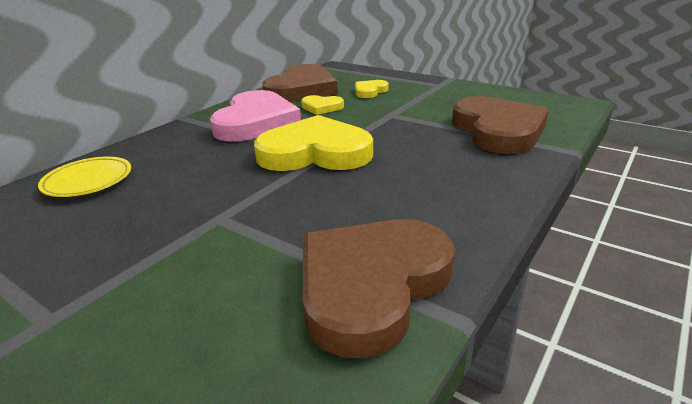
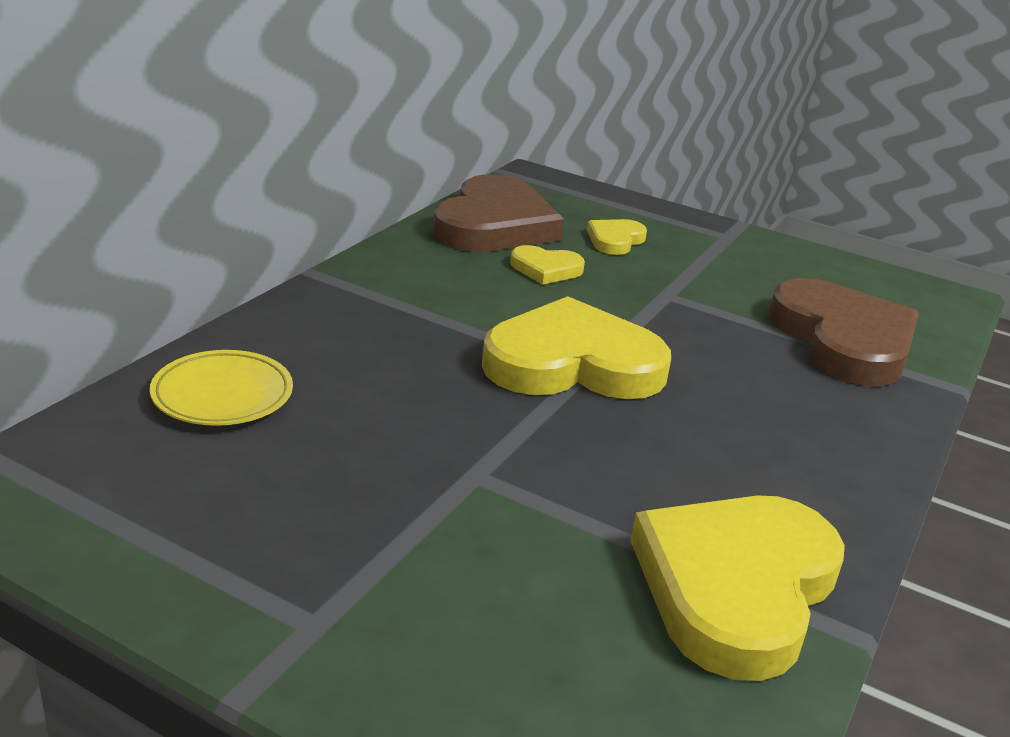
camera: 10 degrees left, 0 degrees up
pink heart [210,90,301,142] -> none
brown heart [302,219,455,358] -> yellow heart [631,495,845,681]

